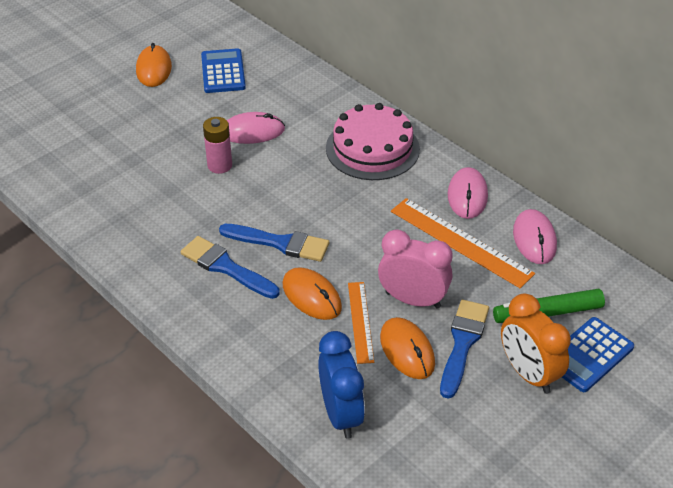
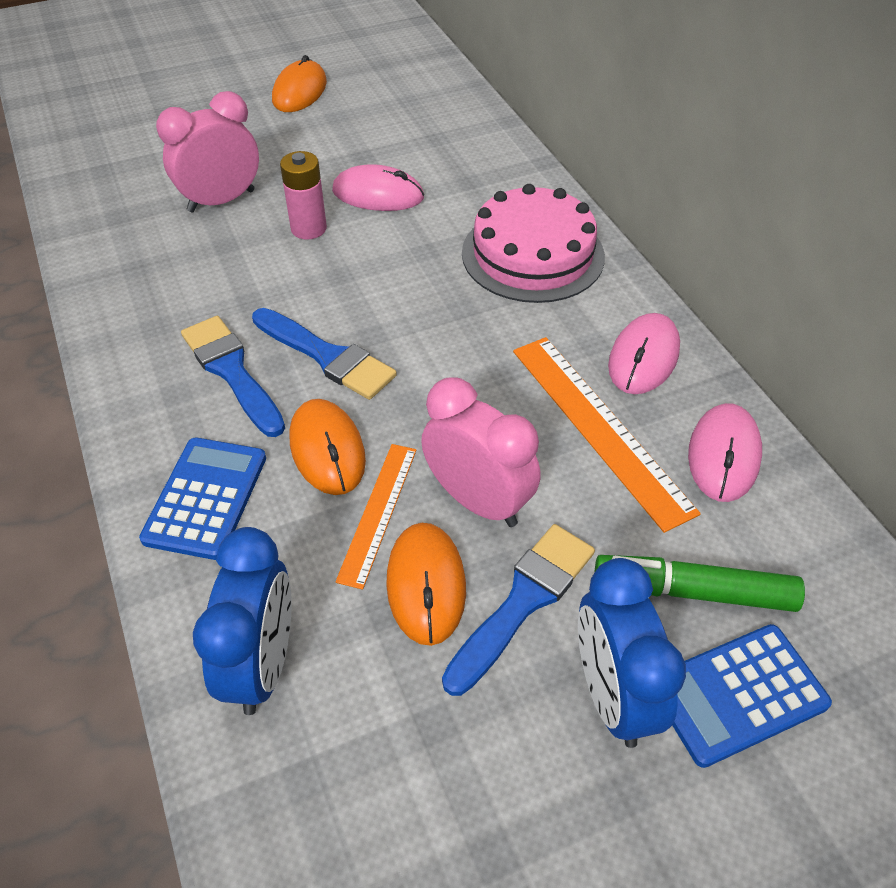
camera: 20 degrees right, 5 degrees up
blue calculator [201,48,246,93] -> blue calculator moved to [139,438,266,560]
orange clock [501,294,571,394] -> blue clock [578,558,686,748]
none -> pink clock [156,91,259,213]

